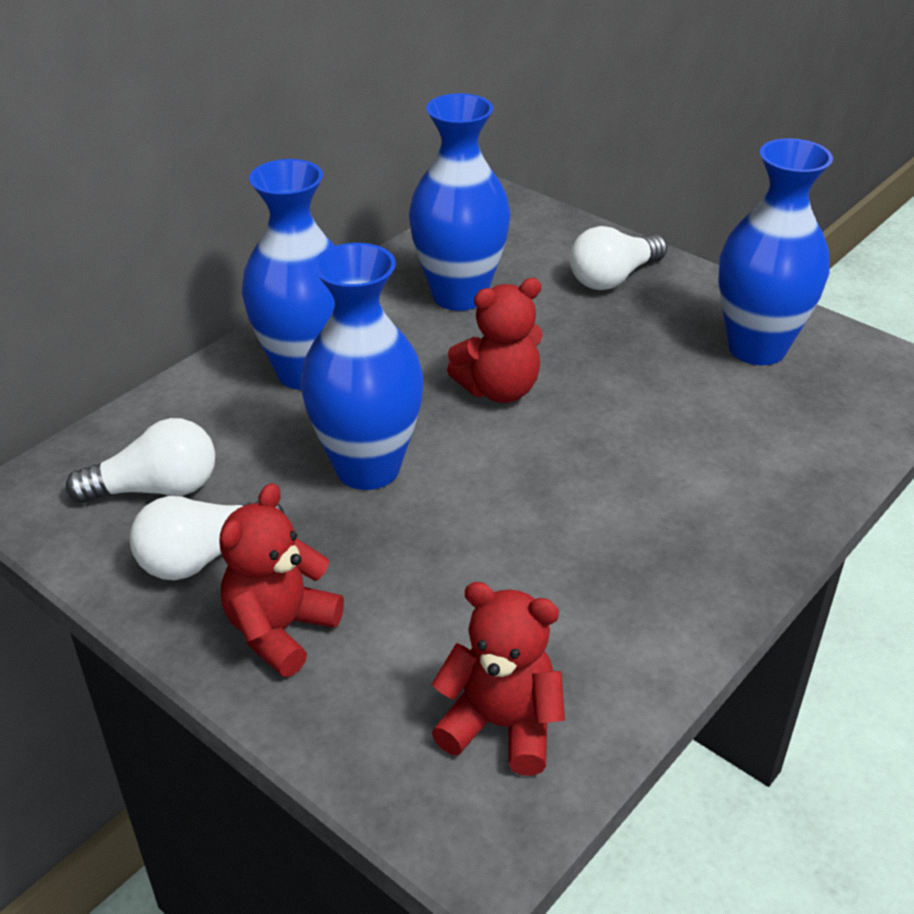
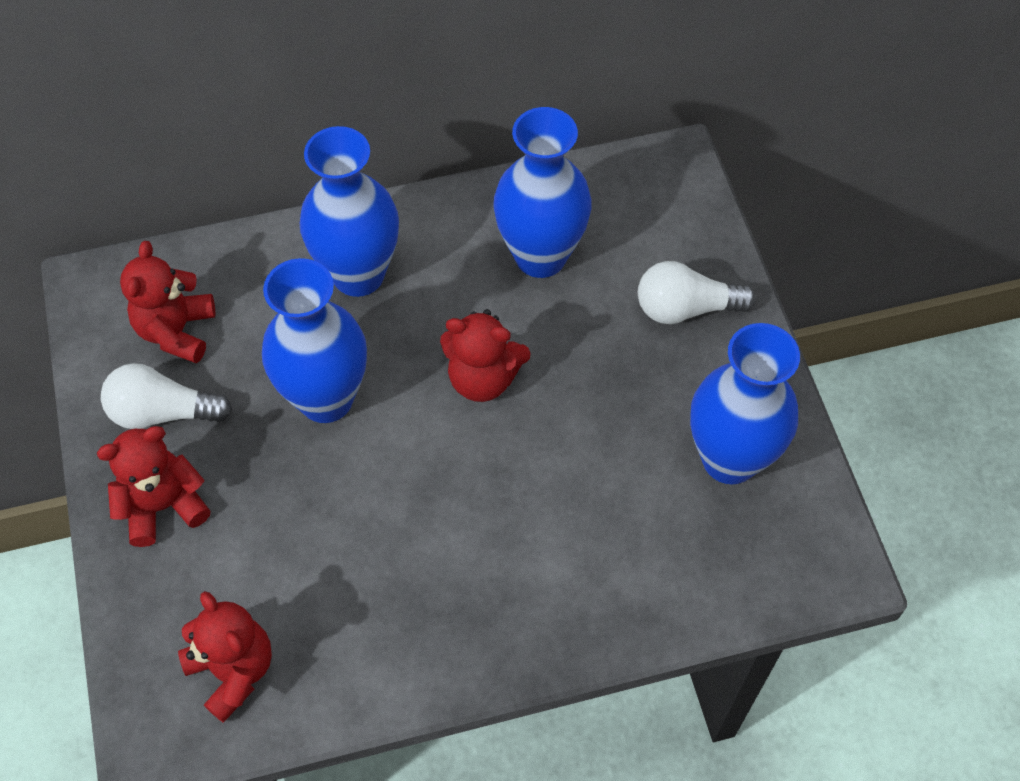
camera: 35 degrees right, 20 degrees up
white light bulb [66,418,215,503] -> red teddy bear [120,241,215,363]

